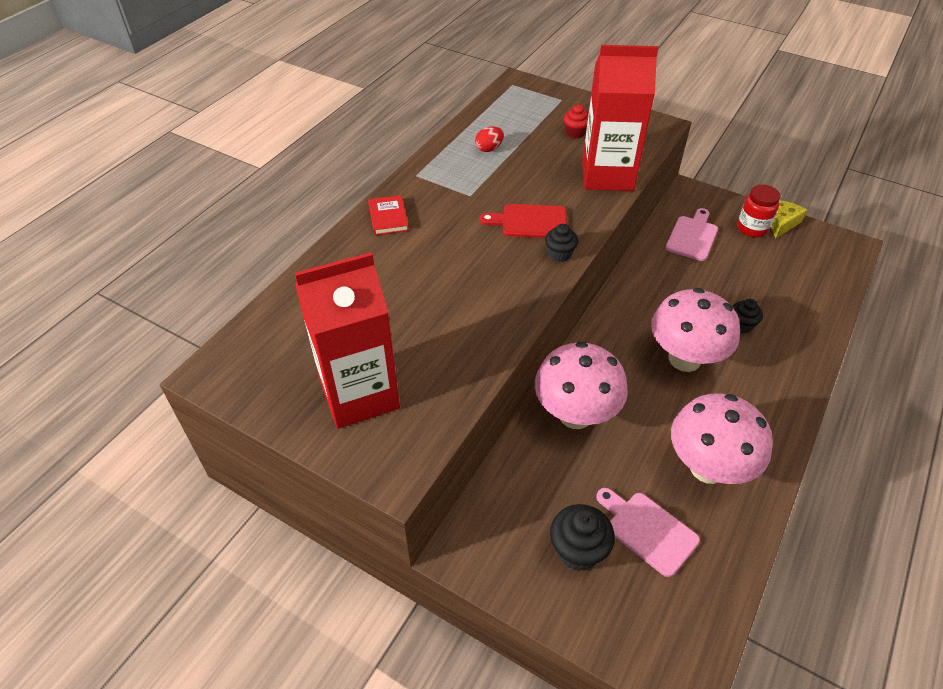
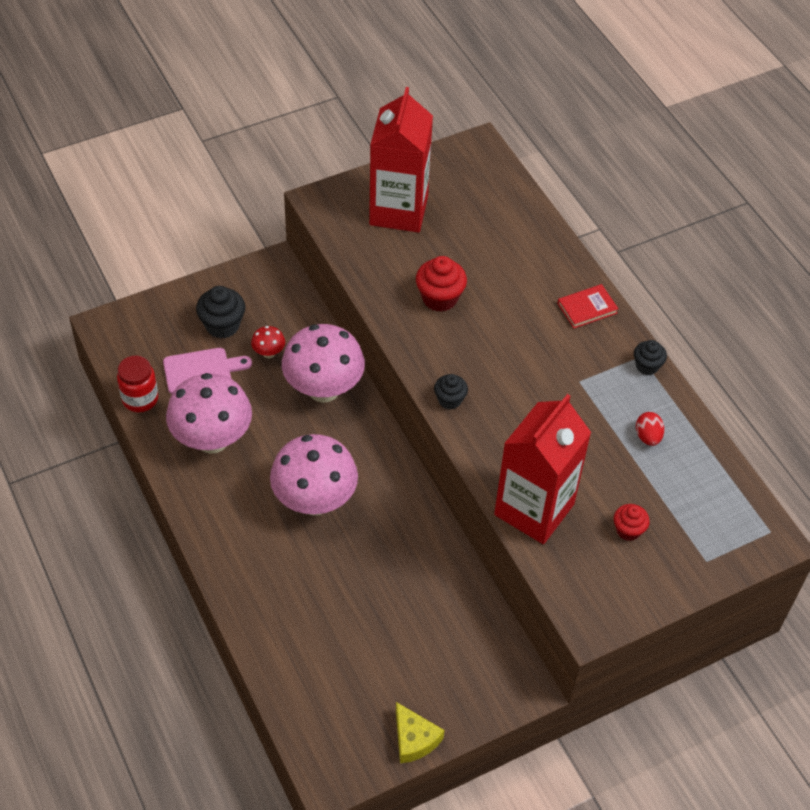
camera: 120 degrees right, 5 degrees up
red book [368,195,409,235] -> red book turned 45 degrees counterclockwise [557,284,618,328]
red cutting board [480,204,567,238] -> none
pink cutting board [666,208,718,261] -> none
black cupcake [732,299,763,334] -> black cupcake moved to [634,340,667,375]
red jar [737,184,781,238] -> red jar moved to [117,356,158,412]
none -> red mushroom [251,326,285,358]
none -> red cupcake [416,256,467,312]

